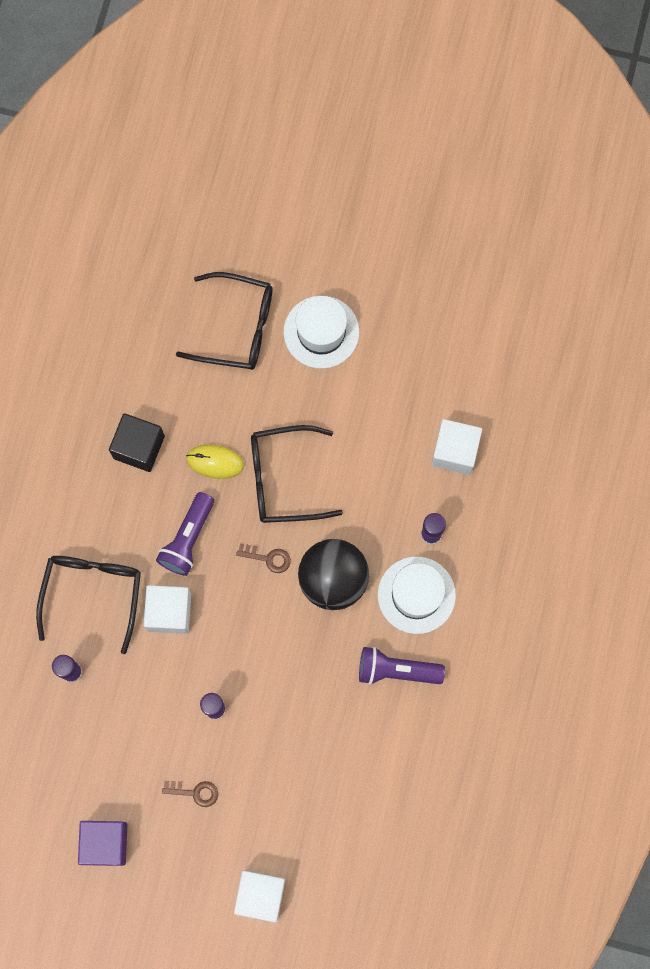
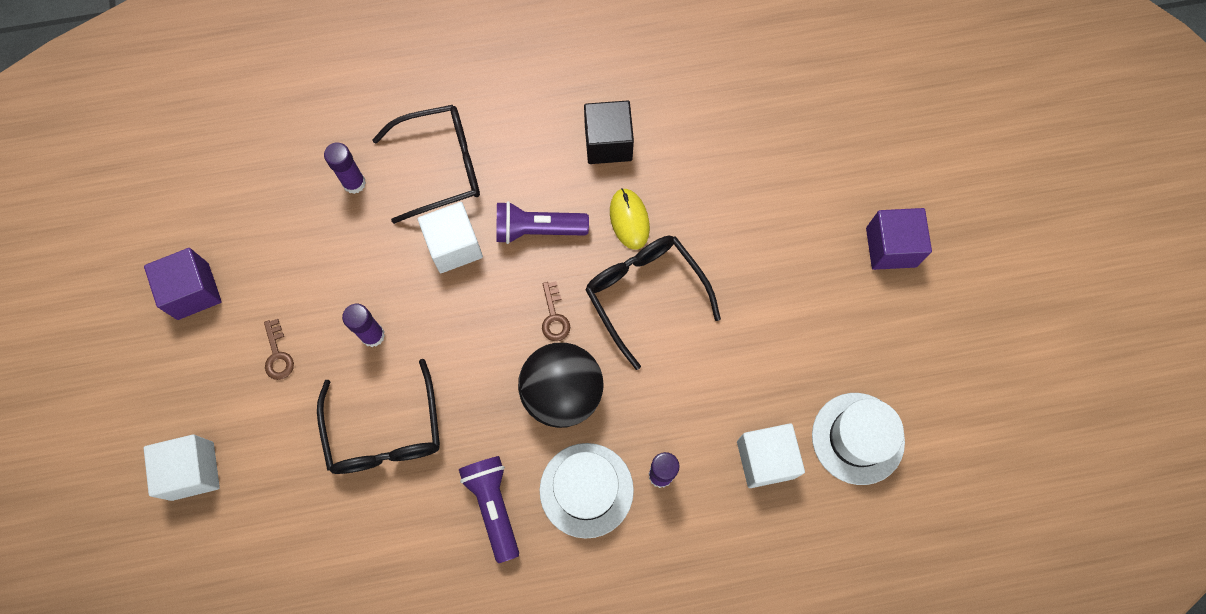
camera: 65 degrees right, 5 degrees down
black glasses [176,272,272,370] -> black glasses moved to [317,359,440,474]
white hat [284,296,359,369] -> white hat moved to [812,393,905,485]
none -> purple cube [866,208,932,270]

